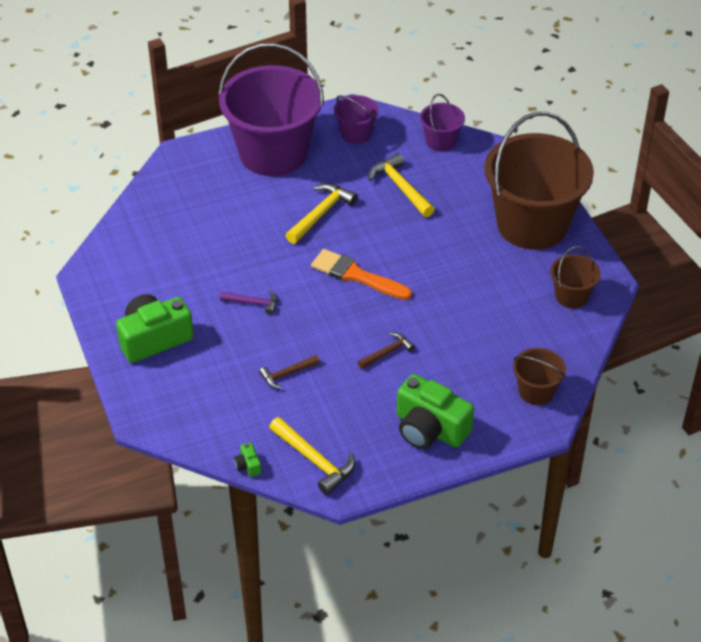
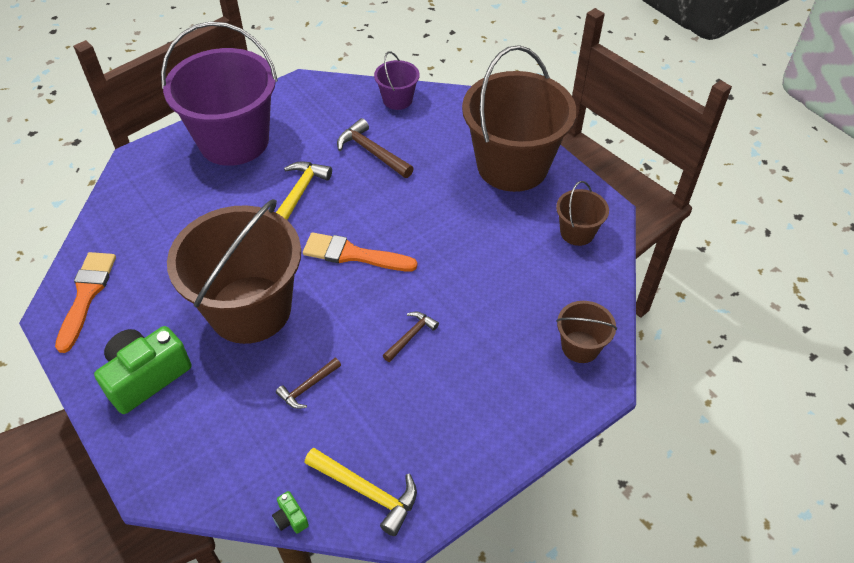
camera: 15 degrees left, 5 degrees up
purple hammer [220,290,277,315] -> brown bucket [167,199,301,344]
purple bucket [334,95,379,144] -> none
yellow hammer [368,153,435,217] -> brown hammer [337,118,414,178]
green camera [397,374,474,449] -> none
none -> orange brush [55,252,116,353]

